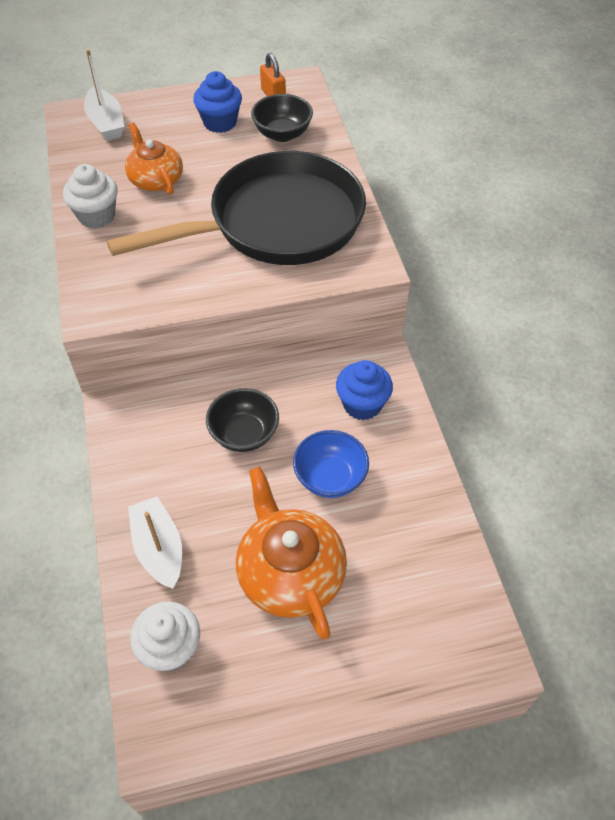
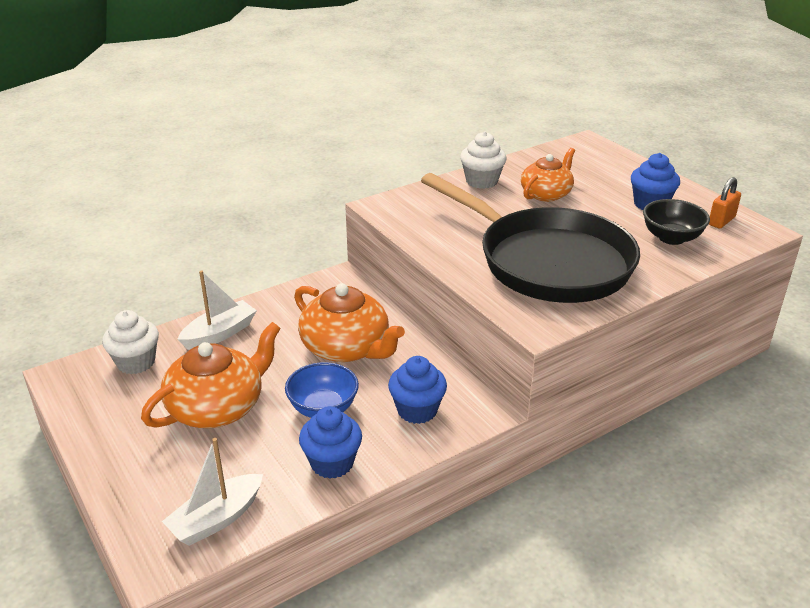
camera: 70 degrees right, 20 degrees down
white boat [84,50,124,141] -> white boat moved to [162,438,263,546]
black bowl [206,388,279,452] -> orange teapot [294,283,405,362]
none -> blue cupcake [299,406,362,479]

